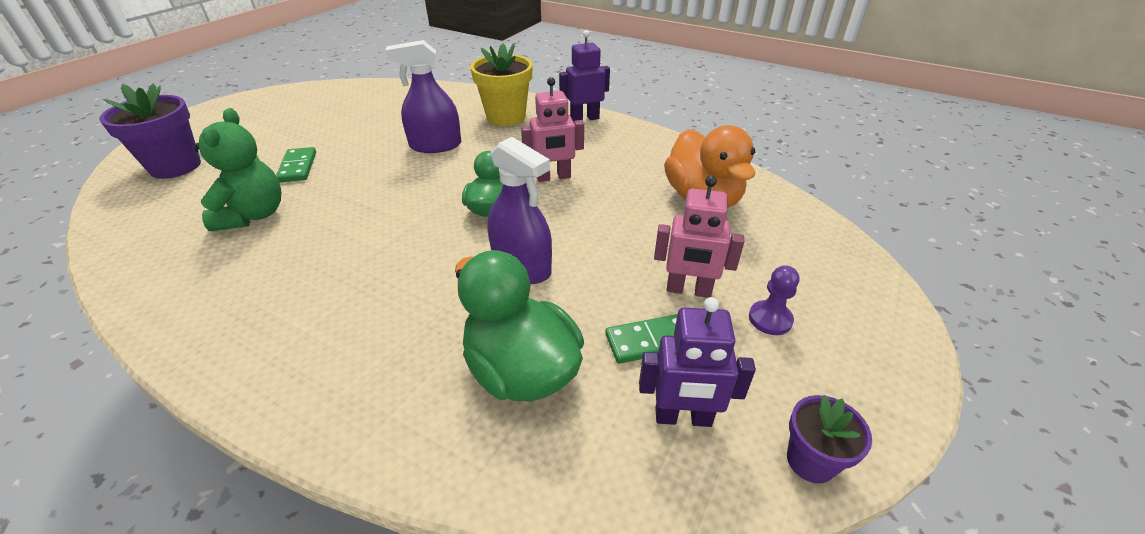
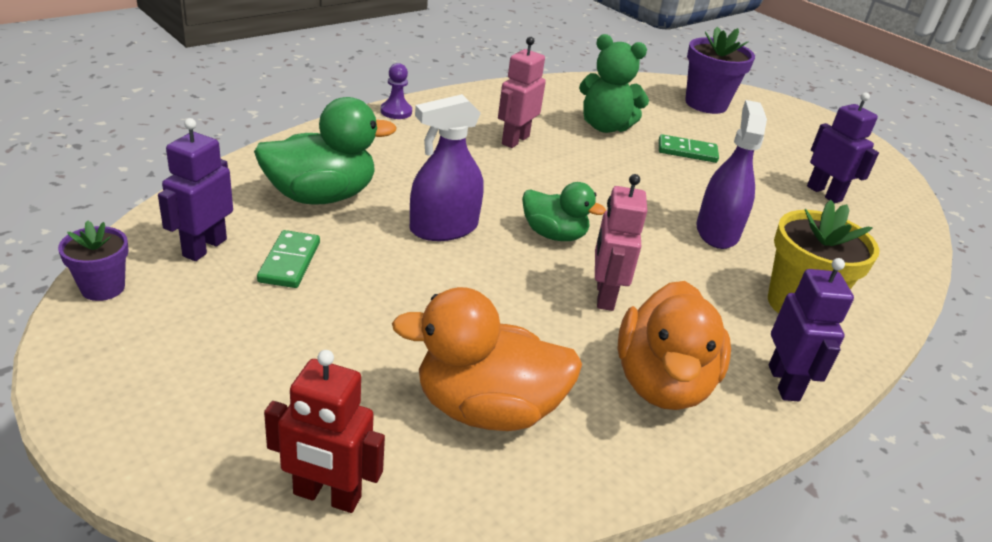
camera: 105 degrees right, 5 degrees down
pink robot [654,176,744,298] -> pink robot moved to [498,37,546,148]
purple pawn [749,265,799,335] -> purple pawn moved to [381,63,412,119]
none -> red robot [264,350,385,513]
none -> orange duck [617,281,731,410]
none -> purple robot [807,93,879,203]

